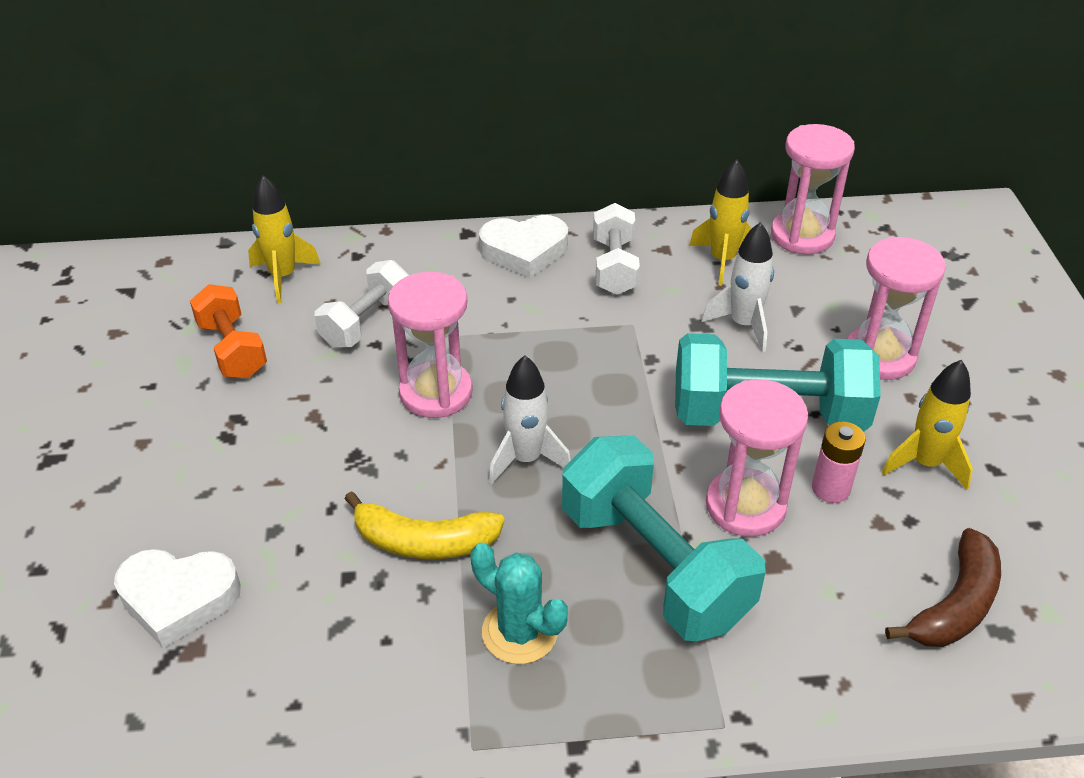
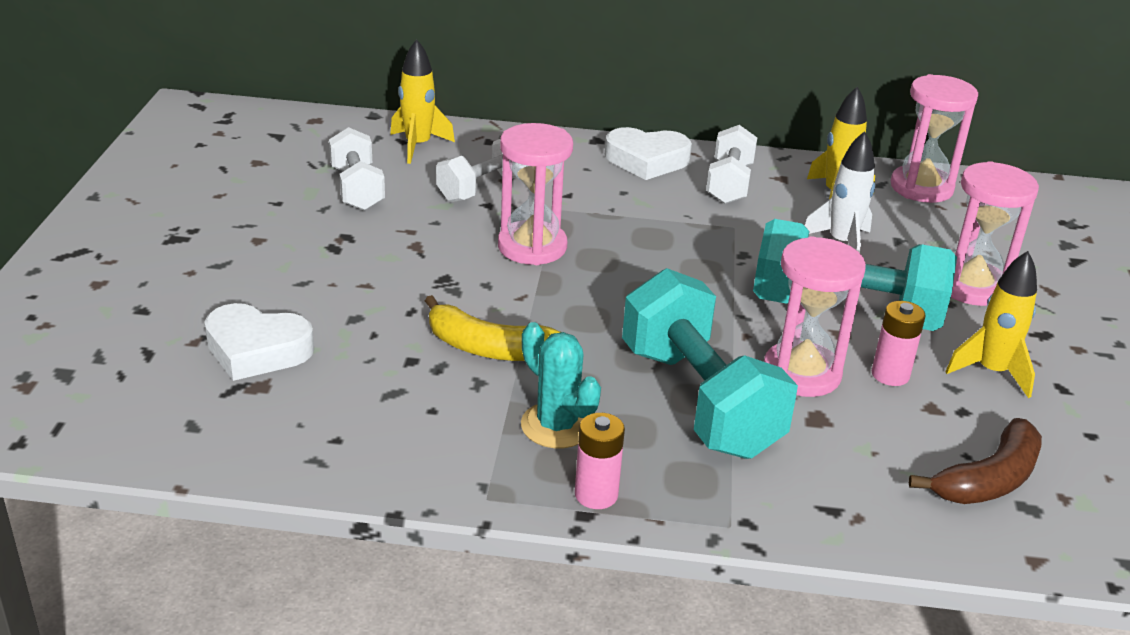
camera: 10 degrees right, 10 degrees down
orange dumbbell [190,284,267,378] -> white dumbbell [329,127,385,211]
white rocket [489,355,571,485] -> none
none -> pink battery [575,413,625,509]

